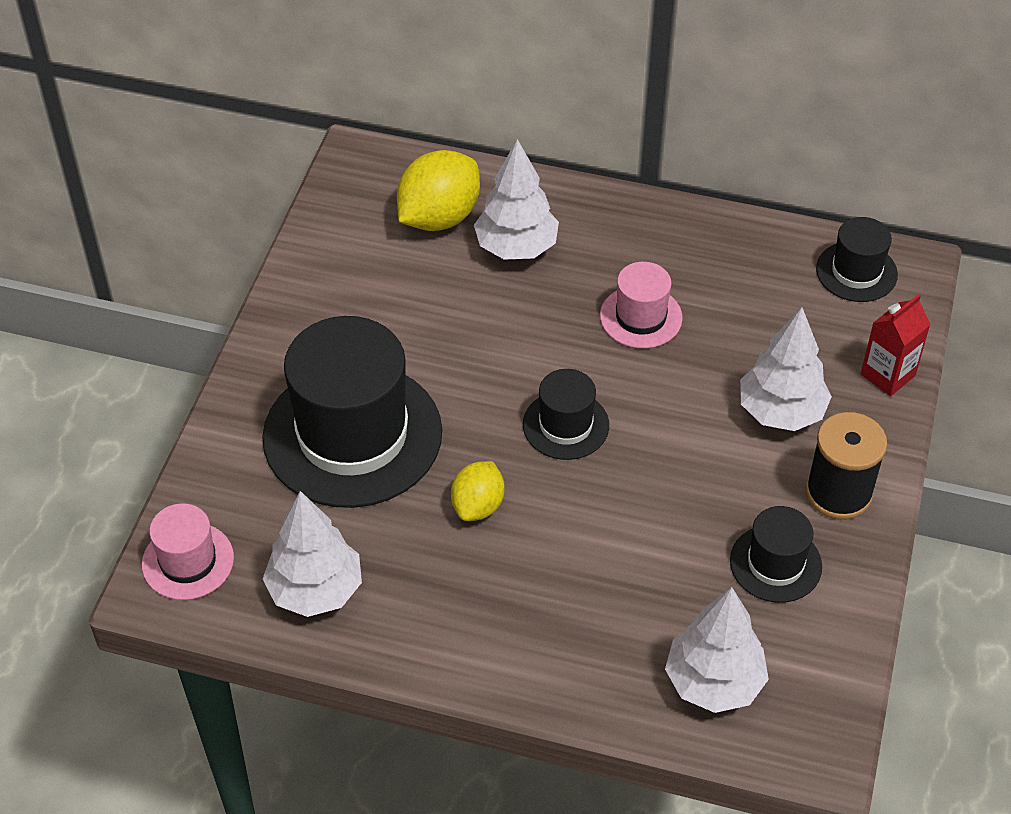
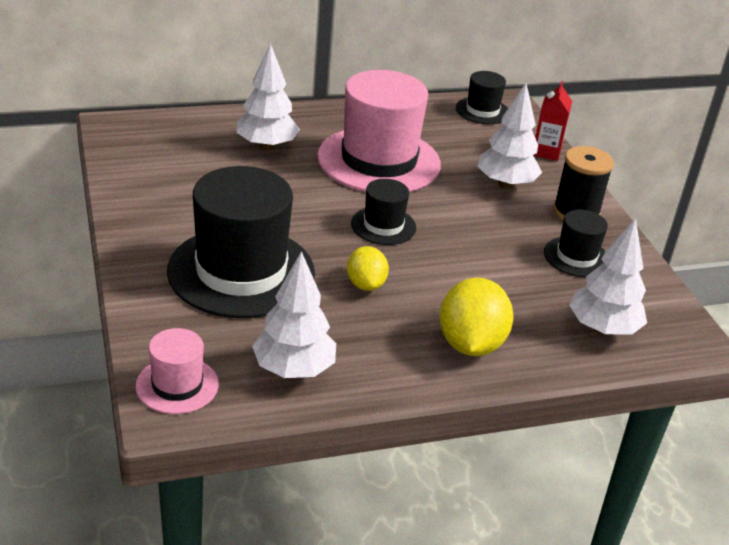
camera: 35 degrees left, 15 degrees down
yellow lemon [397,150,480,231] -> yellow lemon moved to [440,278,514,356]
pink hat [600,262,683,348] -> pink hat [317,70,441,192], size x2.06

